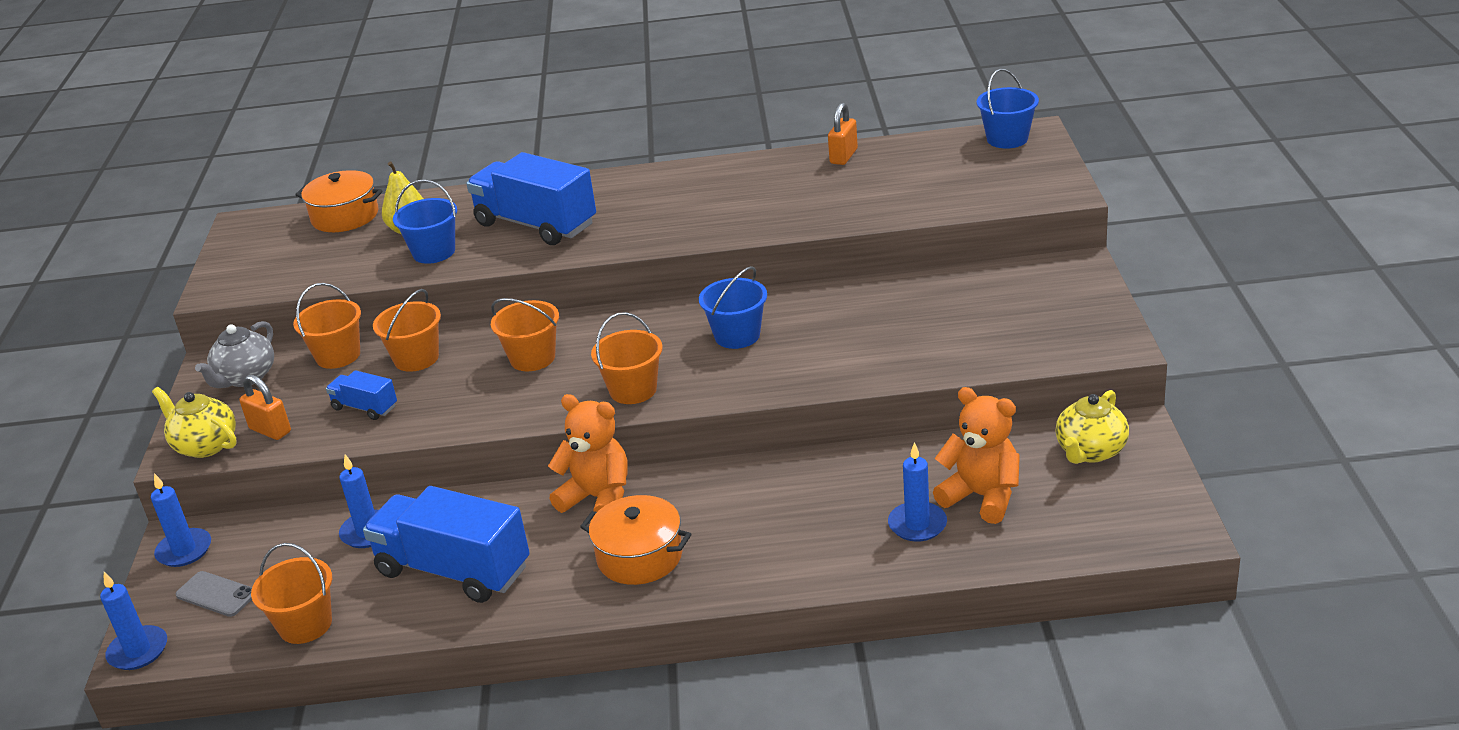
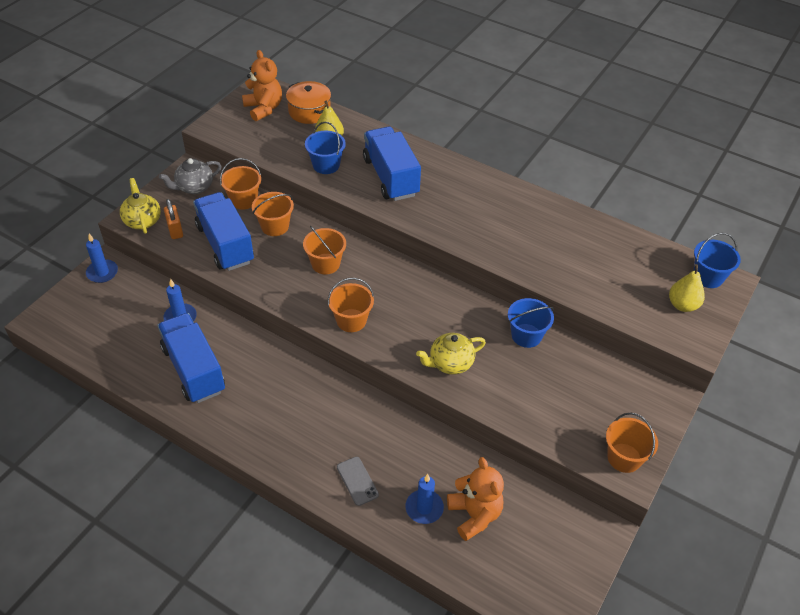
camera: 30 degrees right, 15 degrees up
blue candle [100,572,167,670] -> none
grey phone [176,571,252,617] -> grey phone moved to [337,457,379,506]
orange bucket [251,543,332,644] -> orange bucket moved to [606,412,658,473]
blue truck [326,370,397,420] -> blue truck [193,192,254,271], size x2.08
orange teddy bear [548,394,628,513] -> orange teddy bear moved to [242,50,282,121]
orange pot [580,495,691,585] -> none
blue bucket [699,266,767,349] -> blue bucket moved to [508,298,554,348]
orange padlock [828,103,858,165] -> none
yellow teapot [1055,390,1129,464] -> yellow teapot moved to [416,333,486,375]
none -> yellow pear [669,264,705,312]

